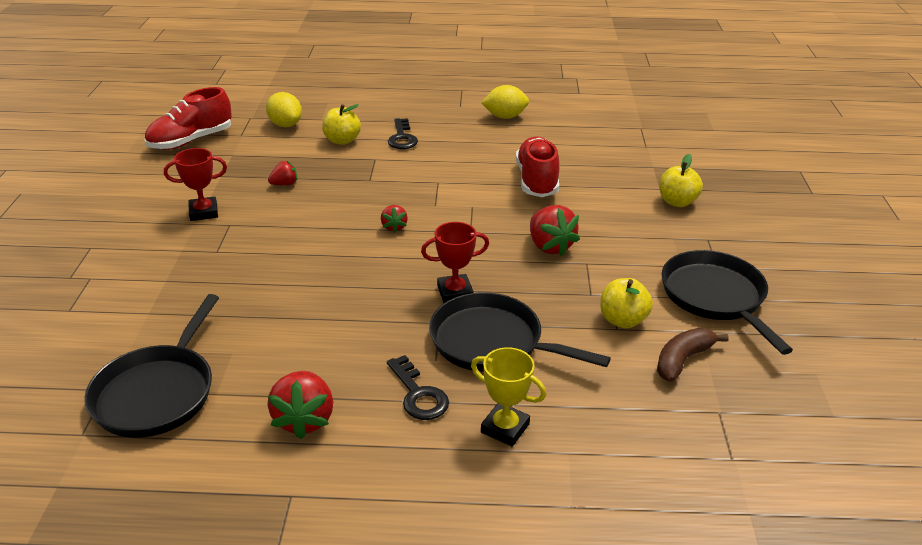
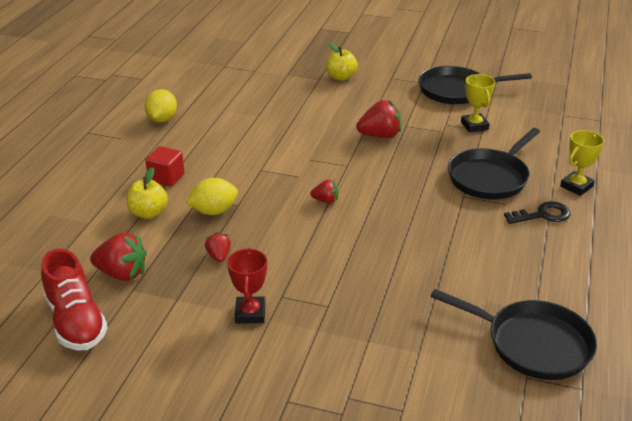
camera: 75 degrees left, 0 degrees up
yellow lemon [266,92,302,127] -> yellow lemon moved to [186,178,238,215]
red strawberry [267,371,333,439] -> red strawberry moved to [90,232,147,281]
black key [388,118,418,149] -> red cube [145,146,184,187]
red trophy [421,222,489,303] -> none
red shoe [516,136,559,197] -> none
yellow apple [600,278,653,328] -> yellow trophy [461,74,495,132]
brown banana [657,328,729,382] -> none

